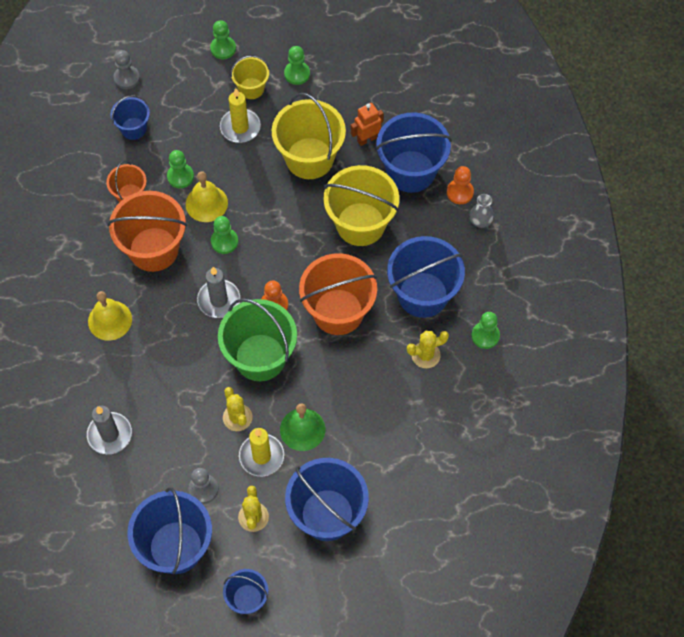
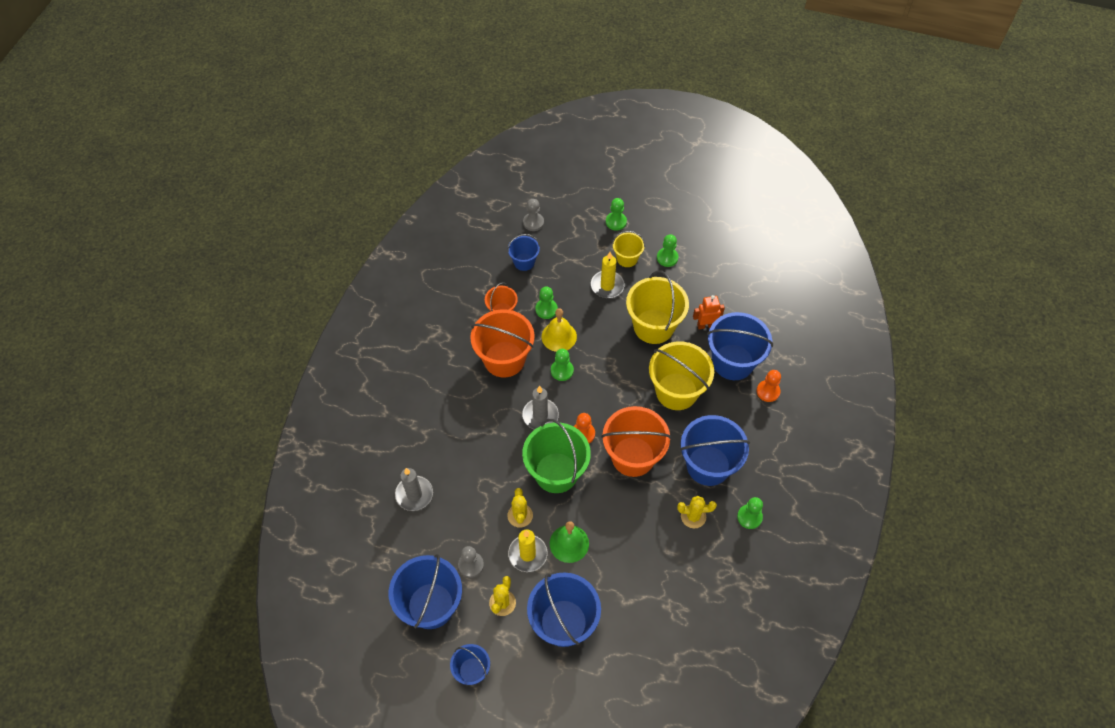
camera: 20 degrees right, 5 degrees down
yellow bell [88,291,132,341] -> none
grey vase [470,194,494,228] -> none

